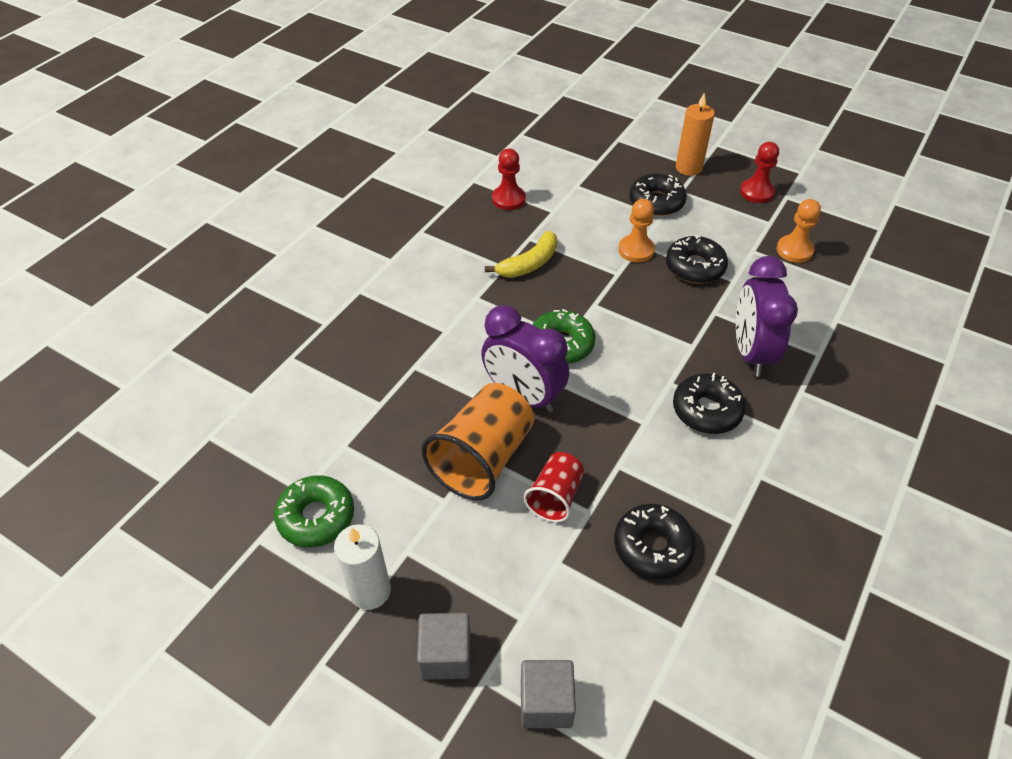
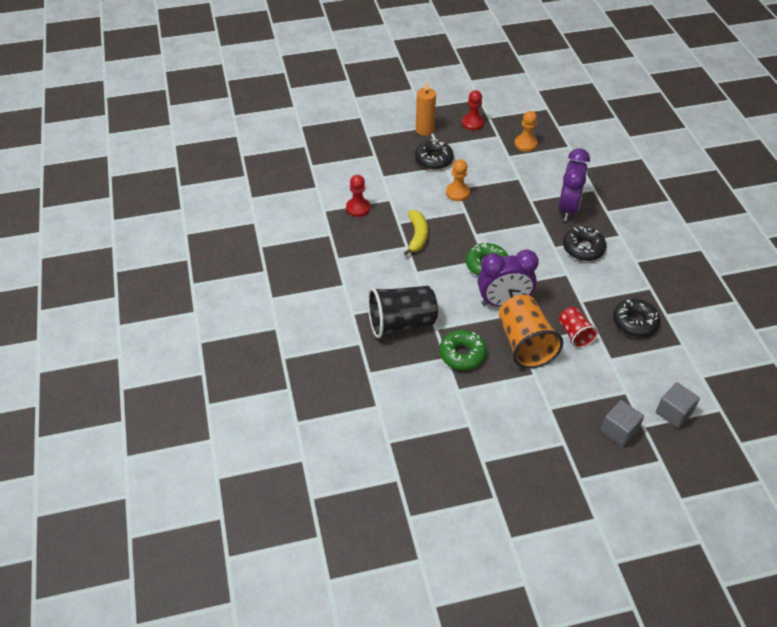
camera: 45 degrees left, 0 degrees up
green donut [274,475,354,548] -> green donut moved to [439,330,487,370]
white candle [334,524,391,610] -> none
black donut [666,235,728,283] -> none
purple clock [736,256,798,377] -> purple clock turned 120 degrees counterclockwise [558,148,590,221]
none -> black cup [368,286,438,338]

